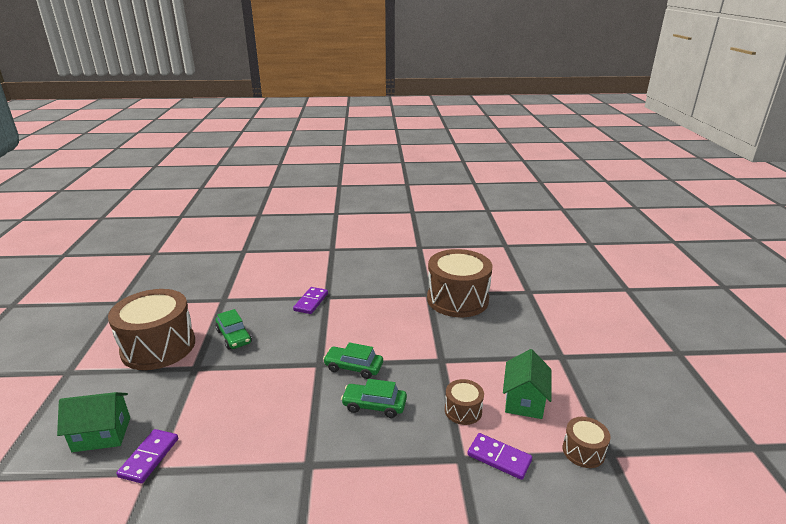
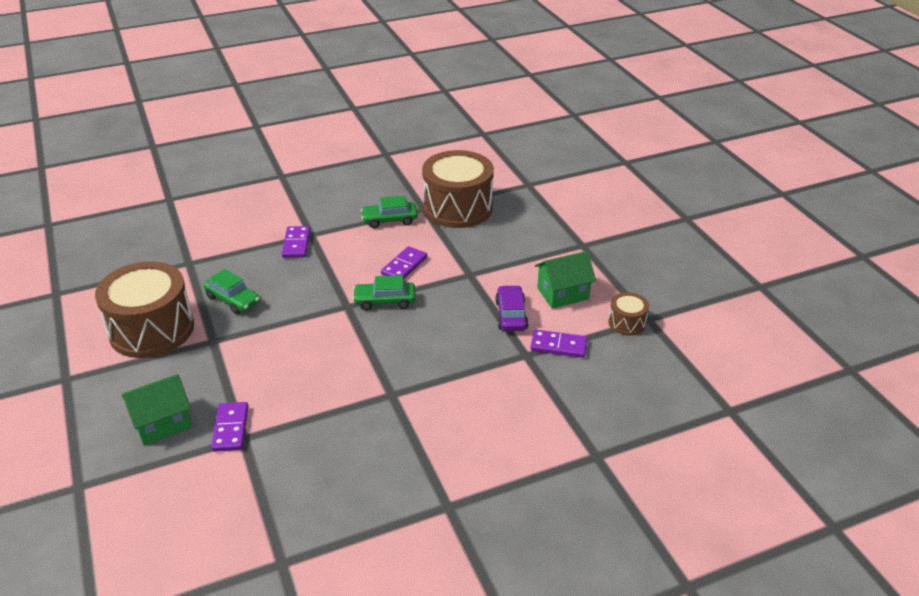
camera: 20 degrees left, 10 degrees up
green car [341,379,407,418] -> green car moved to [361,196,418,228]
brown drum [445,379,484,425] -> purple car [495,285,529,331]
green house [503,349,551,419] -> green house turned 75 degrees clockwise [535,251,596,309]
none -> purple domino [381,246,427,279]

